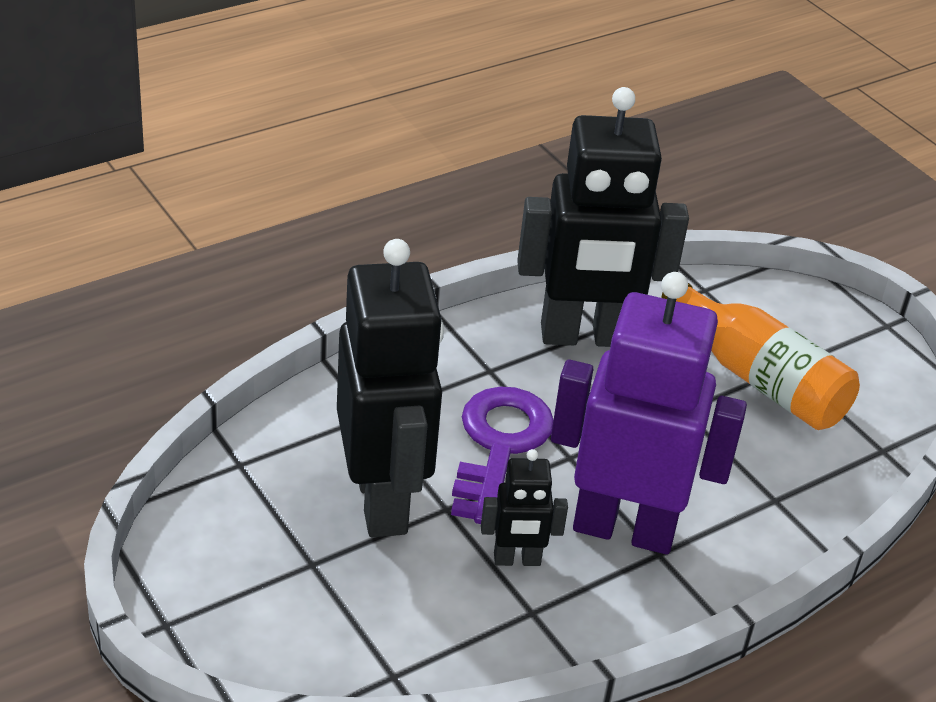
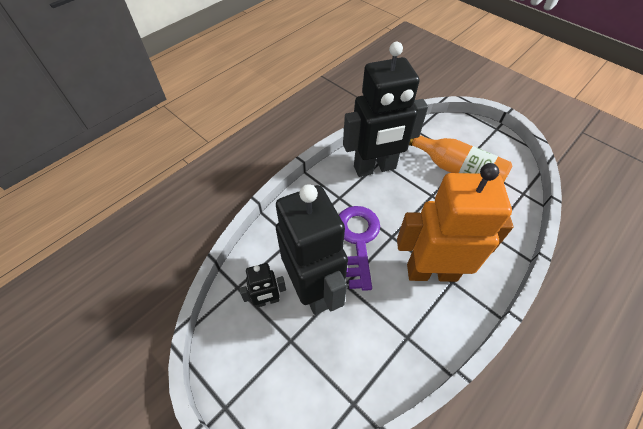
camera: 10 degrees left, 15 degrees up
black robot [481,449,568,566] -> black robot moved to [239,263,286,308]
purple robot [551,272,747,554] -> orange robot [397,163,513,282]

